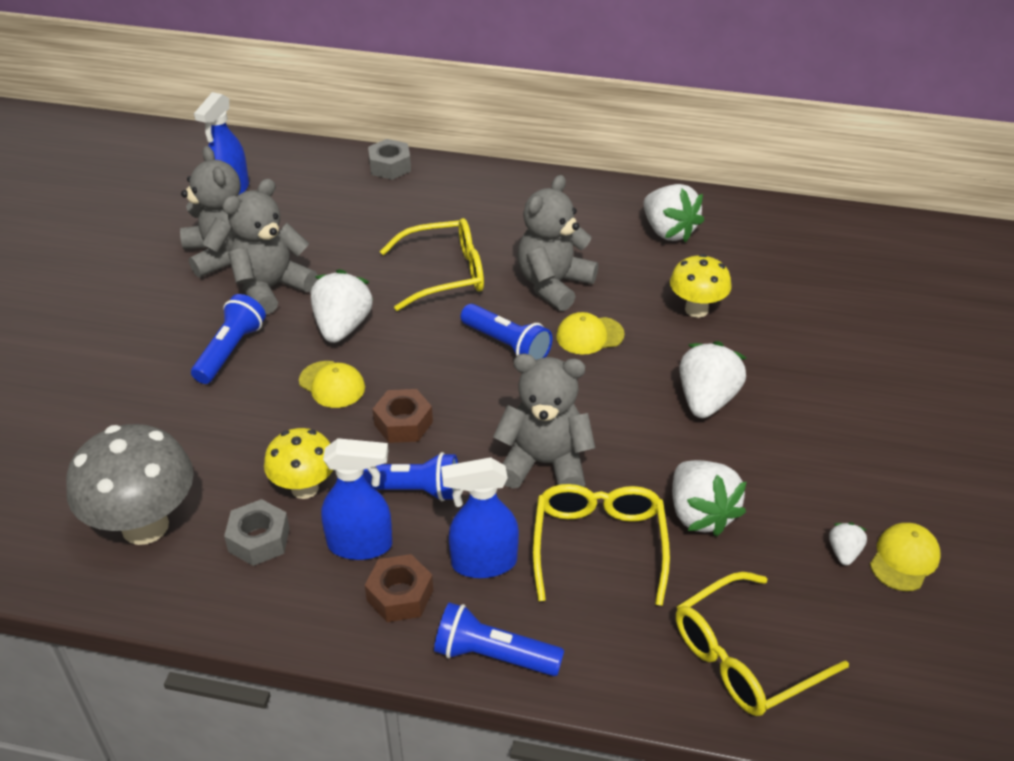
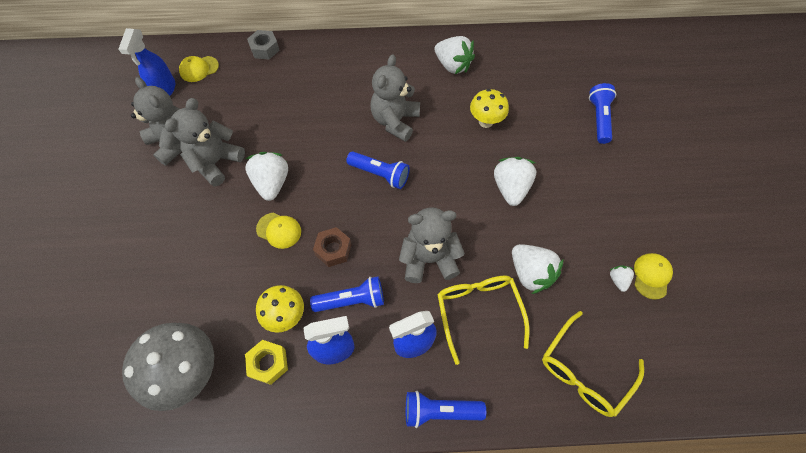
camera: 15 degrees left, 20 degrees up
blue flashlight [191,294,266,384] -> blue flashlight moved to [589,83,616,144]
grey nut [224,499,290,566] -> yellow nut [245,340,288,385]
brown nut [365,554,433,622] -> none
yellow glasses [380,218,484,311] -> none
yellow cap [556,312,625,355] -> yellow cap moved to [179,56,219,82]

